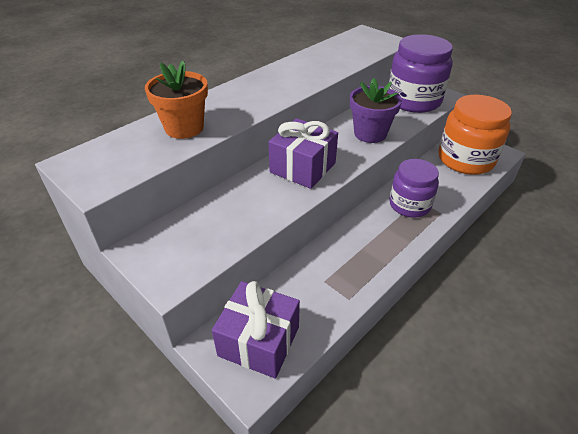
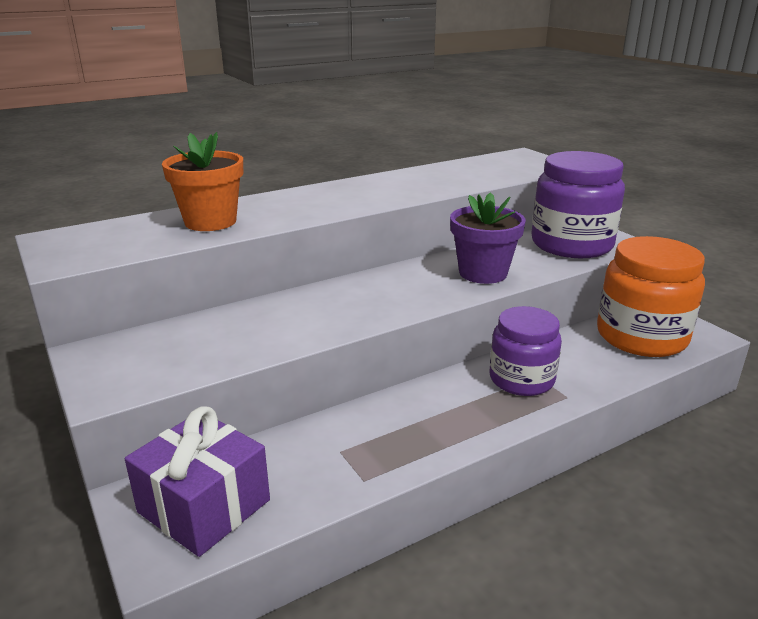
camera: 15 degrees right, 15 degrees down
purple gift [268,118,338,189] -> none

